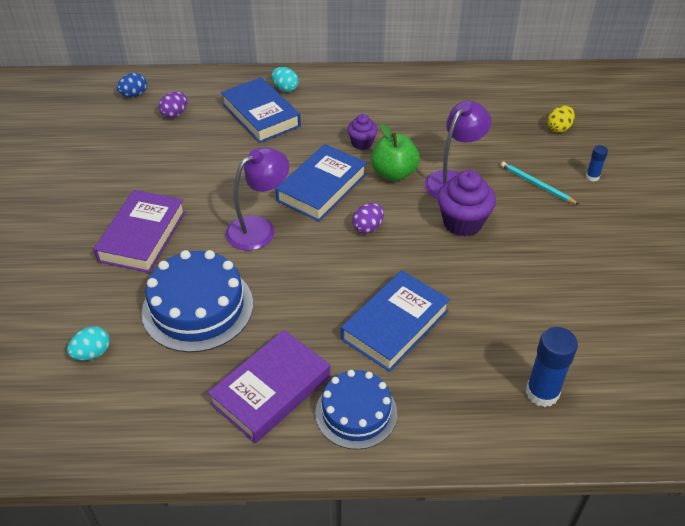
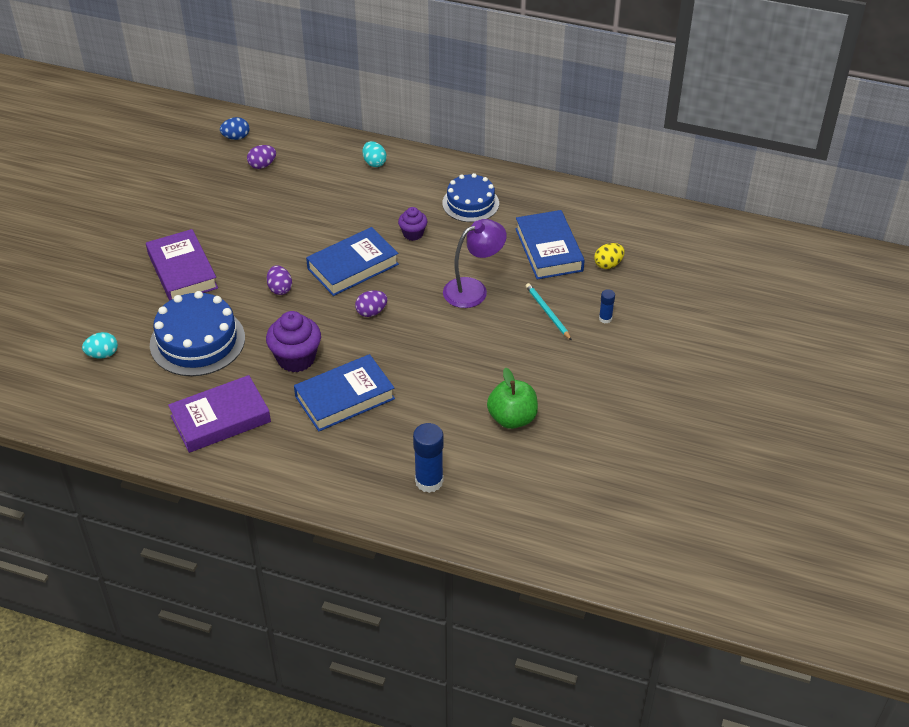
camera: 20 degrees right, 0 degrees up
purple book [94,190,185,273] -> purple book turned 60 degrees counterclockwise [146,229,218,301]
blue book [221,77,301,143] -> blue book moved to [515,210,585,279]
purple lamp [226,147,289,251] -> purple egg [267,265,292,295]
blue cake [315,370,397,450] -> blue cake moved to [442,173,499,222]
green apple [371,124,420,181] -> green apple moved to [487,367,538,429]
purple cupcake [437,170,496,237] -> purple cupcake moved to [266,311,321,372]

